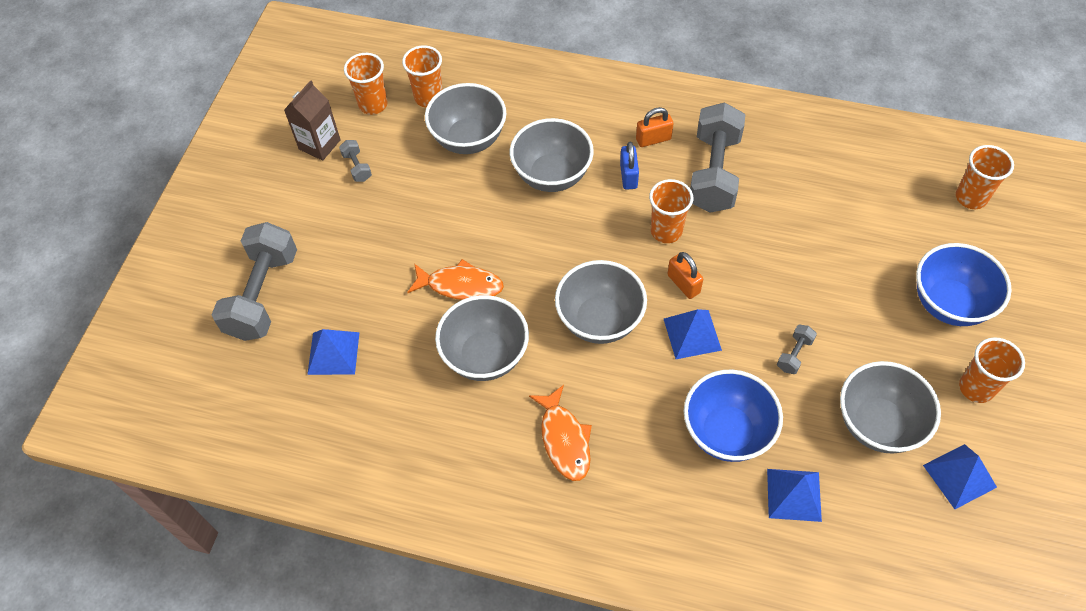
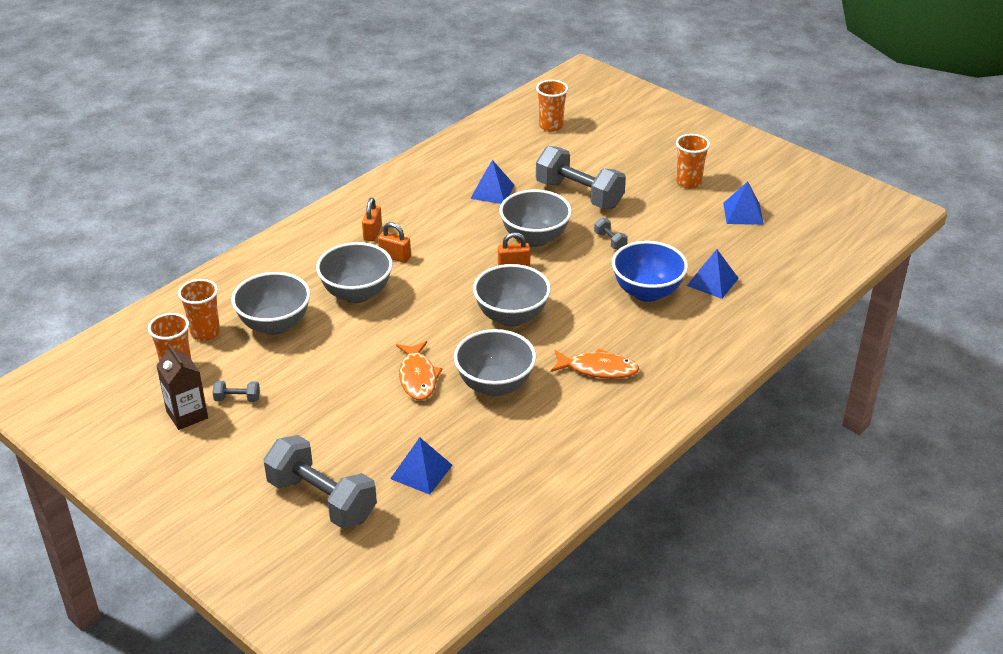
camera: 65 degrees left, 20 degrees down
orange fish [407,259,504,300] -> orange fish turned 135 degrees clockwise [396,341,443,400]
blue padlock [620,142,639,190] -> orange padlock [378,222,411,263]
orange cup [649,179,693,243] -> none
blue pyramid [664,309,722,359] -> blue pyramid moved to [470,160,514,204]
grey dumbbell [690,102,745,213] -> grey dumbbell moved to [536,146,626,209]
grey bowl [840,361,941,454] -> grey bowl moved to [499,189,572,247]
blue bowl [916,243,1011,326] -> none

